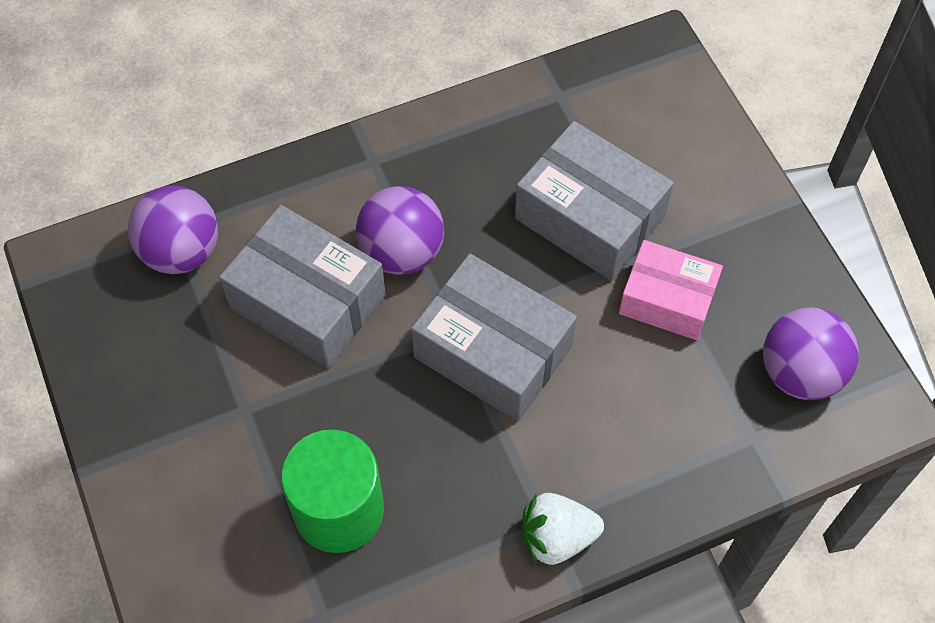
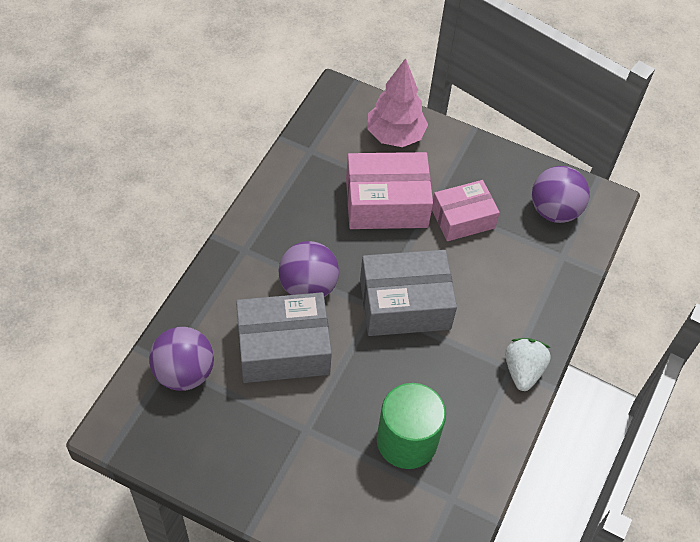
camera: 45 degrees left, 5 degrees down
grey box [515,121,674,281] -> pink box [346,152,433,229]
white strawberry [523,493,604,565] -> white strawberry turned 150 degrees clockwise [505,338,551,391]
none -> pink tree [368,58,428,147]

